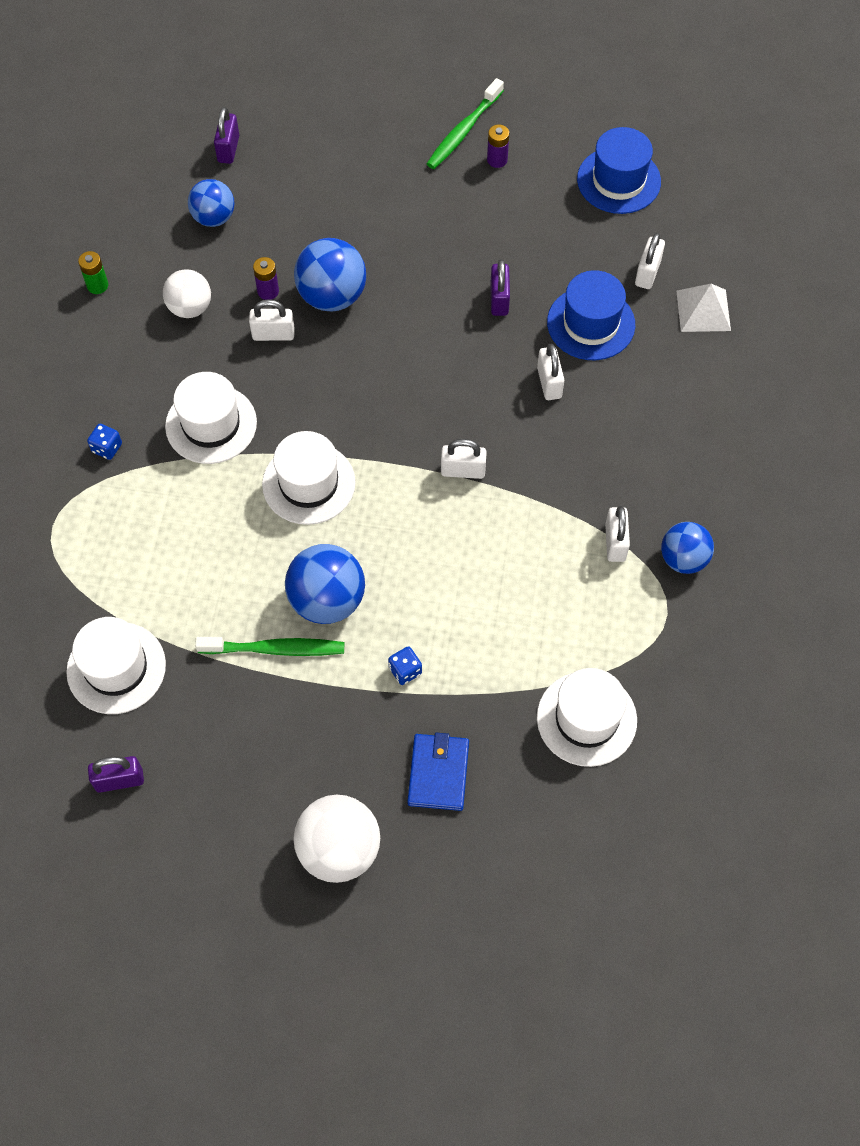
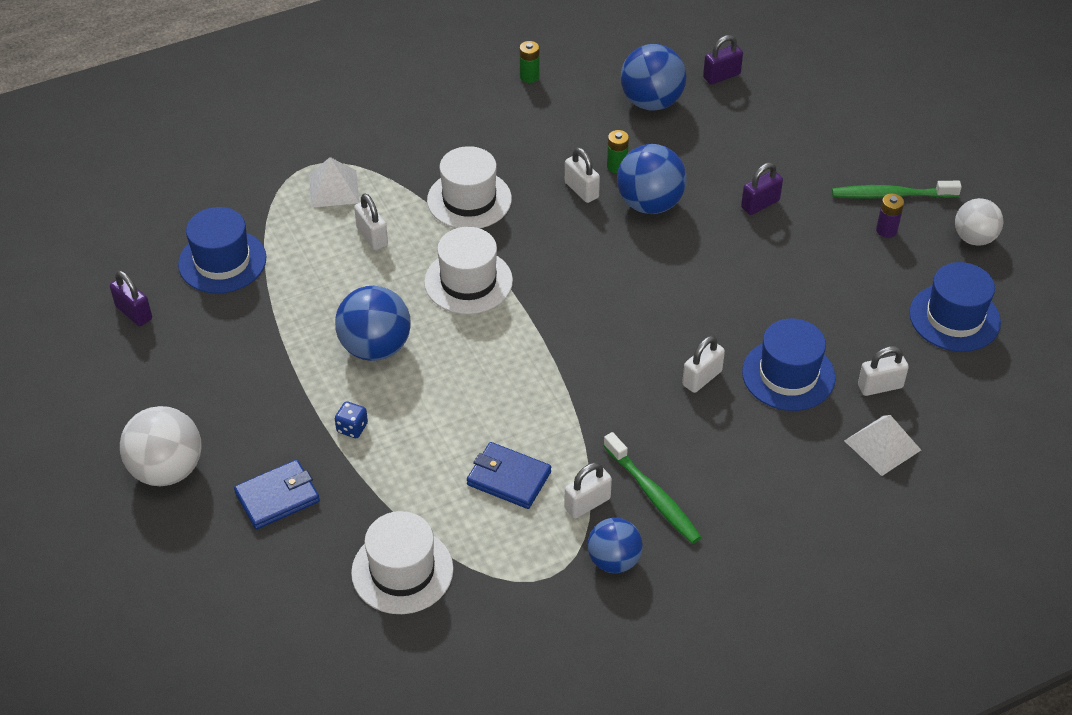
camera: 55 degrees right, 15 degrees down
white hat [66,617,166,714] -> blue hat [178,207,266,293]
blue dice [87,424,122,460] -> none
white ball [163,270,211,318] -> white ball moved to [955,198,1003,246]
blue ball [188,179,235,227] -> blue ball [621,44,687,111], size x1.50
green toothbrush [195,637,344,656] -> green toothbrush moved to [603,432,702,544]
purple battery [253,257,279,300] -> green battery [607,130,629,173]
white padlock [441,439,487,479] -> white padlock moved to [354,193,388,250]
purple padlock [490,259,510,316] -> purple padlock moved to [741,162,783,215]
none -> white pyramid [309,157,359,208]
none -> blue wallet [467,442,551,509]

